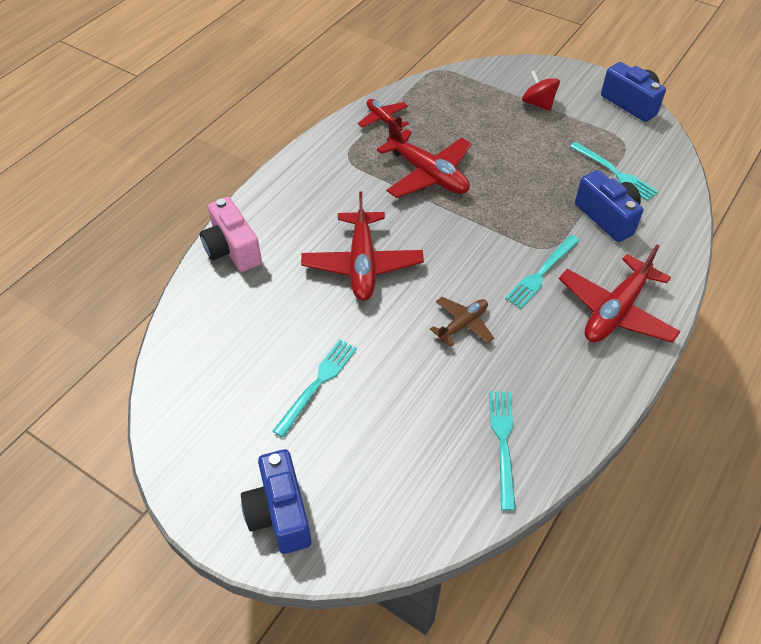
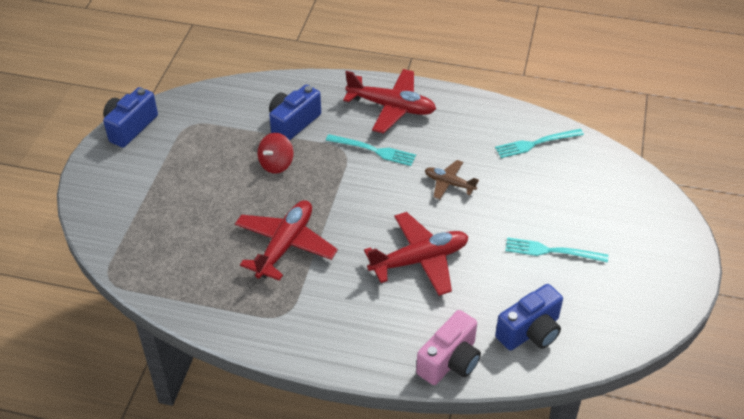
camera: 110 degrees left, 5 degrees down
blue camera [241,449,312,554] -> blue camera moved to [495,284,563,350]
red plane [358,99,409,131] -> none
red spinning top [522,70,560,111] -> red spinning top moved to [258,133,294,174]
turquoise fork [570,142,658,201] -> none

